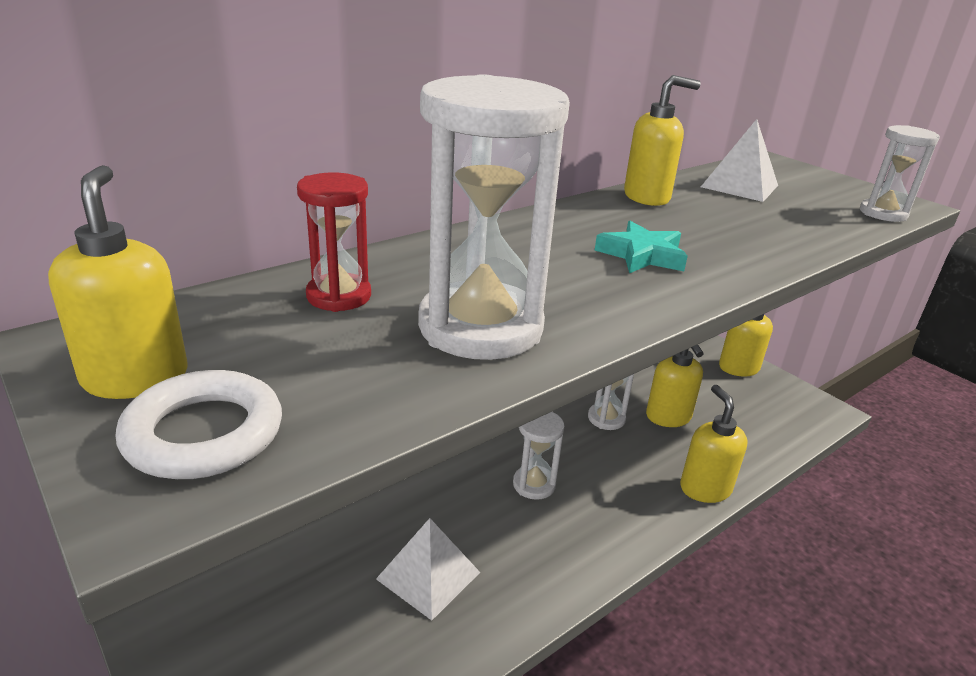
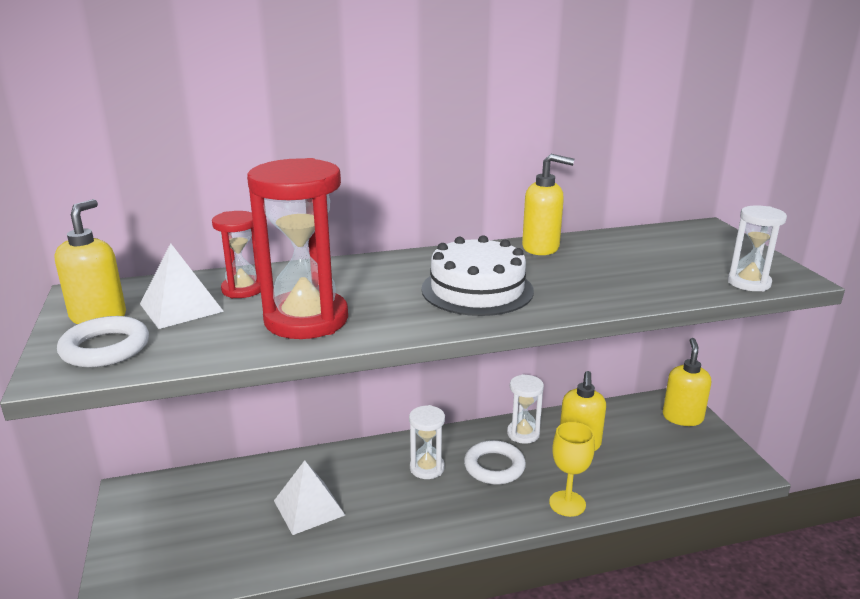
camera: 25 degrees right, 5 degrees down
white hourglass [418,74,570,360] -> red hourglass [247,158,348,339]
turquoise star [595,221,688,273] -> white cake [421,235,534,316]
yellow soap dispenser [680,385,748,503] -> yellow goblet [549,422,595,517]
white pyramid [701,119,778,202] -> white pyramid moved to [140,243,224,329]
none -> white ring [464,440,526,485]

